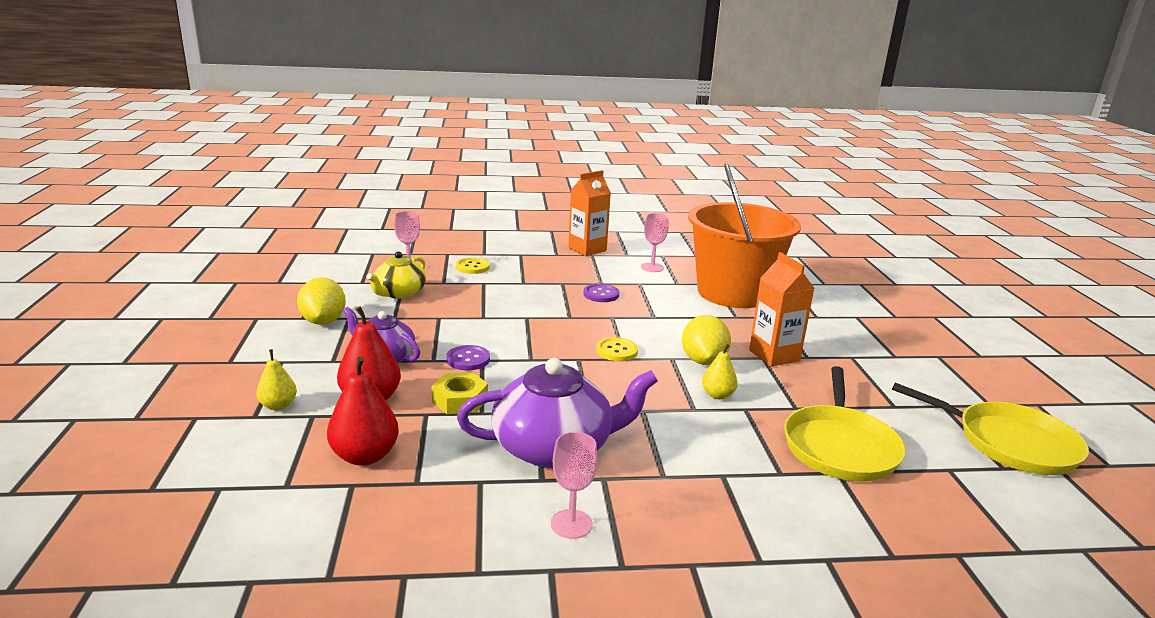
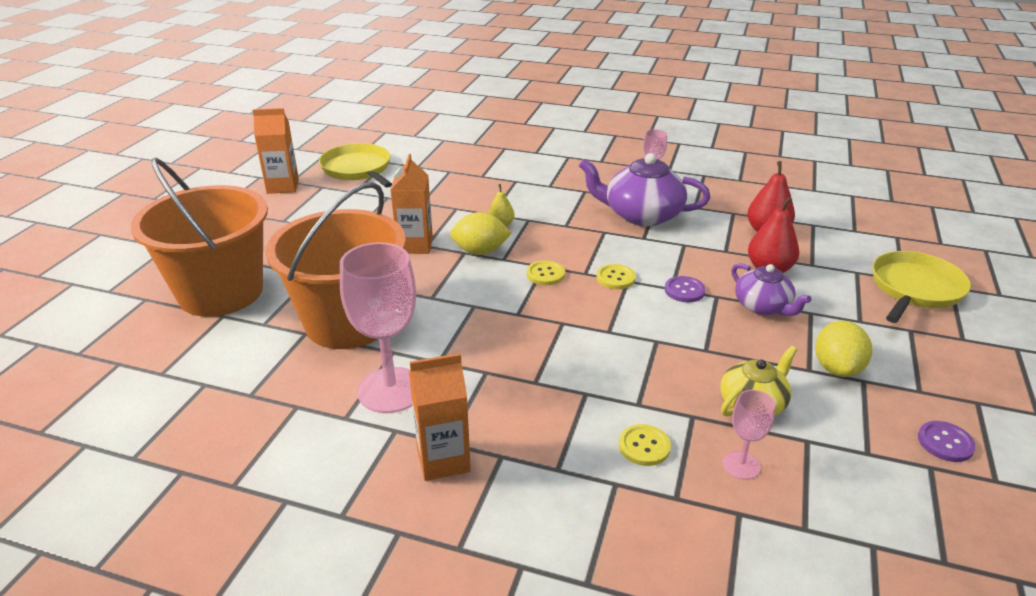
camera: 155 degrees left, 10 degrees up
yellow pear [256,349,297,410] -> none
yellow nut [431,372,488,414] -> none
purple button [583,284,619,302] -> purple button moved to [918,421,976,462]
pink goblet [641,213,669,272] -> pink goblet [340,242,416,413], size x2.00
yellow lemon [682,315,731,365] -> yellow lemon turned 60 degrees clockwise [450,212,512,255]
yellow pan [784,366,906,481] -> yellow pan moved to [872,251,971,323]
none -> orange bucket [131,158,268,317]
none -> orange carton [252,108,299,194]
none -> yellow button [596,264,636,289]

